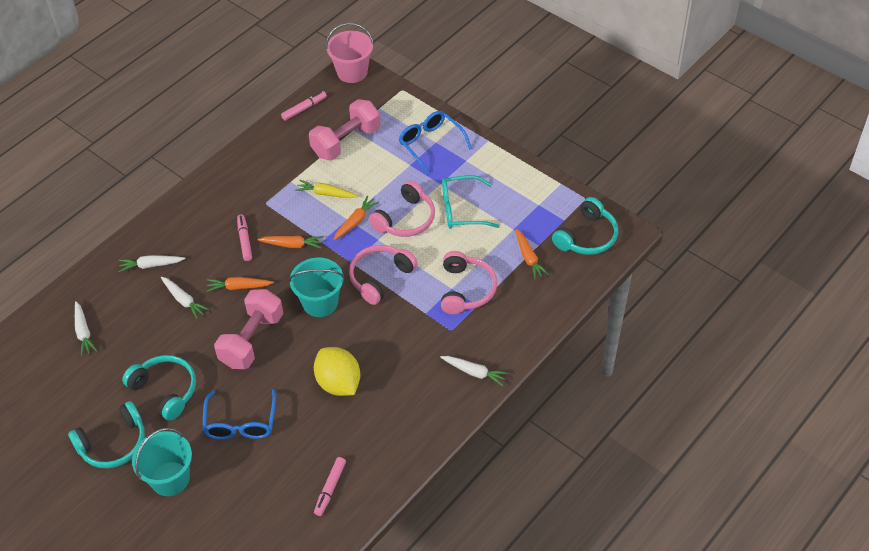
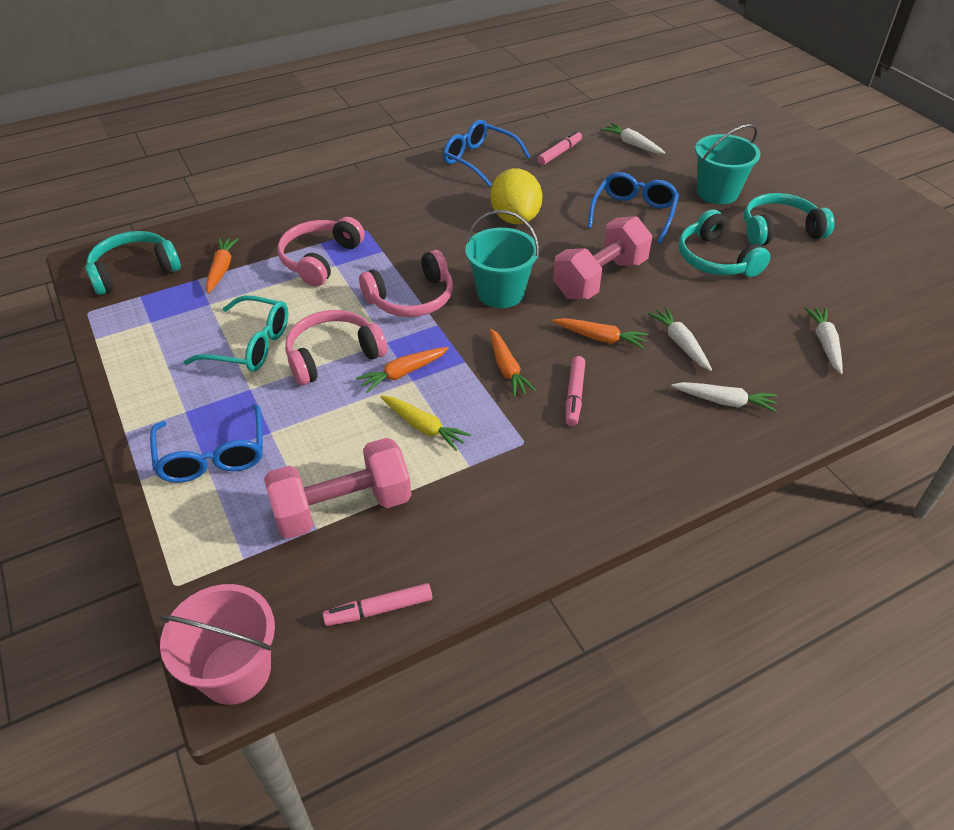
camera: 160 degrees left, 5 degrees down
orange carrot [258,236,323,248] -> orange carrot turned 135 degrees counterclockwise [489,329,536,398]
white carrot [440,356,509,386] -> white carrot moved to [601,123,665,154]
none -> blue glasses [443,120,530,187]

